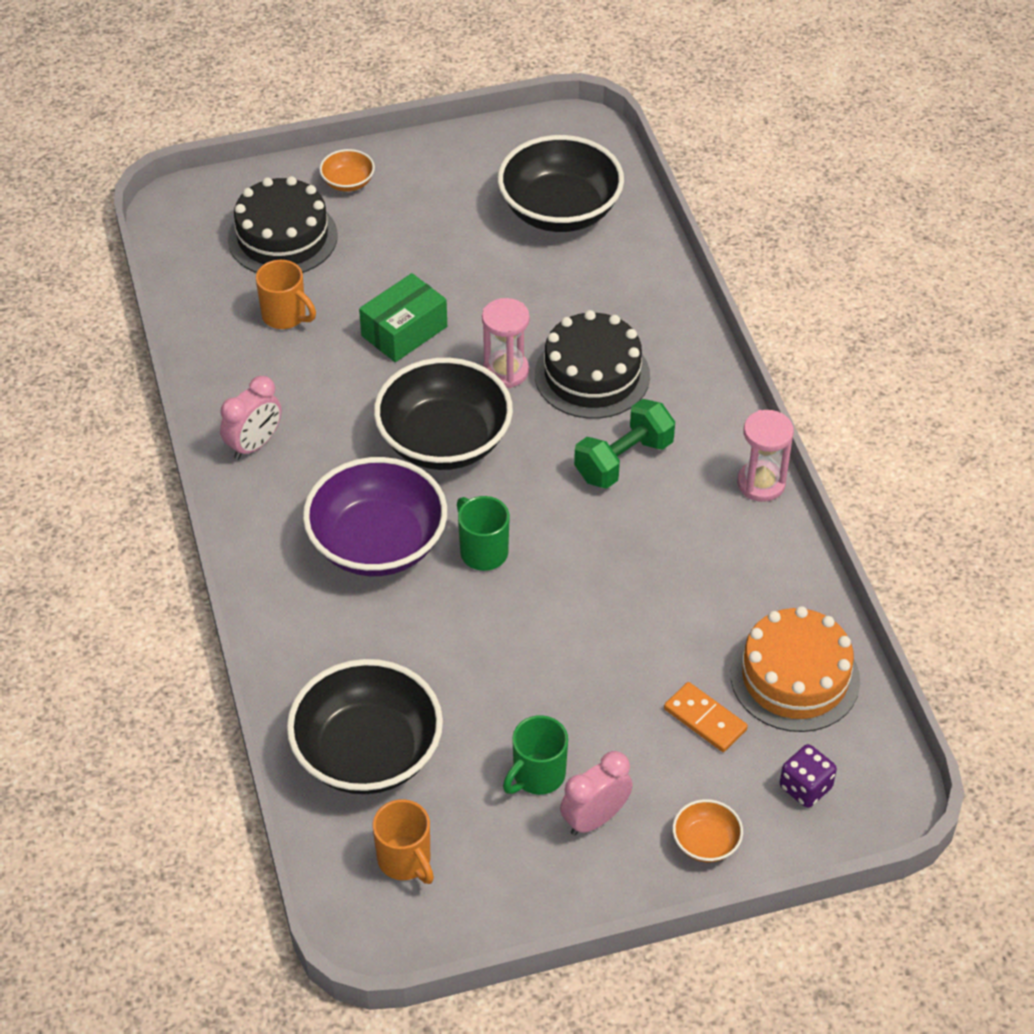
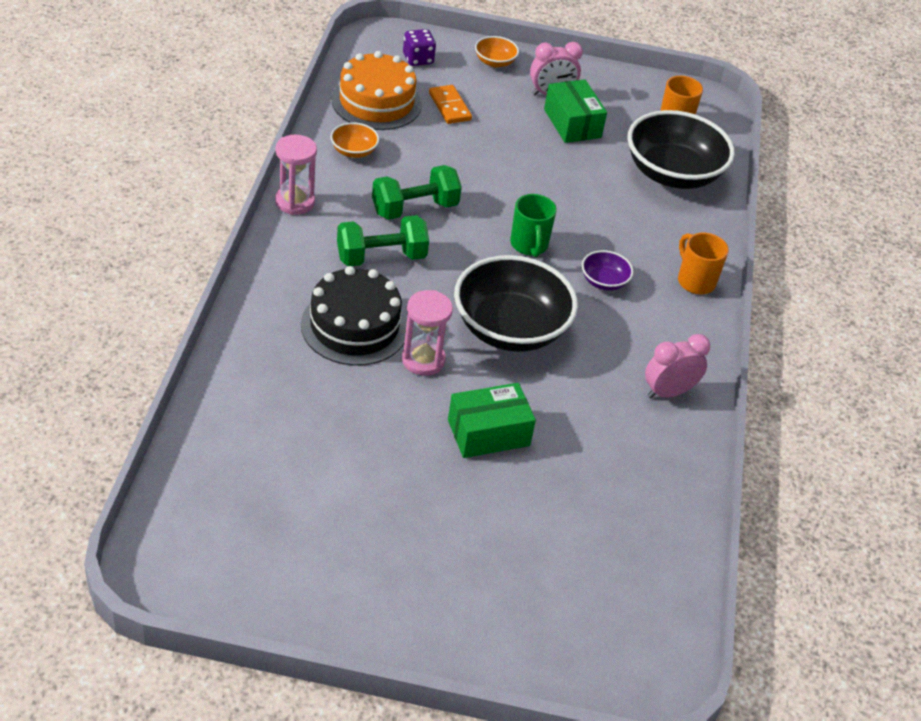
camera: 160 degrees left, 5 degrees down
black cake [228,176,338,273] -> none
orange mug [256,260,316,329] -> orange mug moved to [678,233,729,294]
purple bowl [303,457,447,576] -> purple bowl [582,250,633,291], size x0.45
orange bowl [319,149,375,192] -> orange bowl moved to [330,122,379,158]
black bowl [498,135,624,232] -> none
green mug [503,715,568,795] -> green box [544,79,607,143]
none -> green dumbbell [372,165,462,220]

